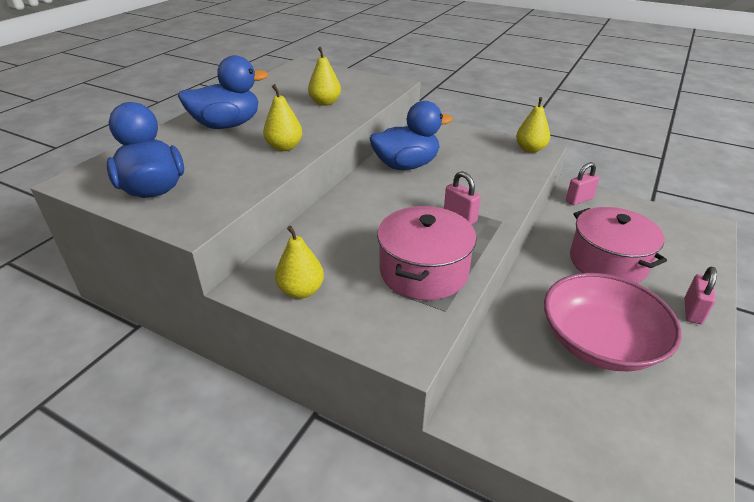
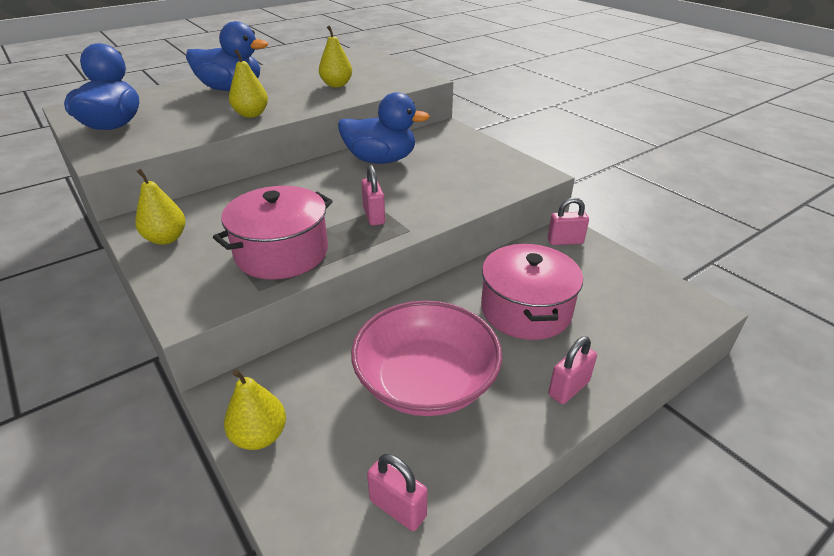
camera: 25 degrees right, 0 degrees up
yellow pear [516,97,550,153] -> yellow pear moved to [224,369,286,450]
none -> pink padlock [367,454,427,531]

